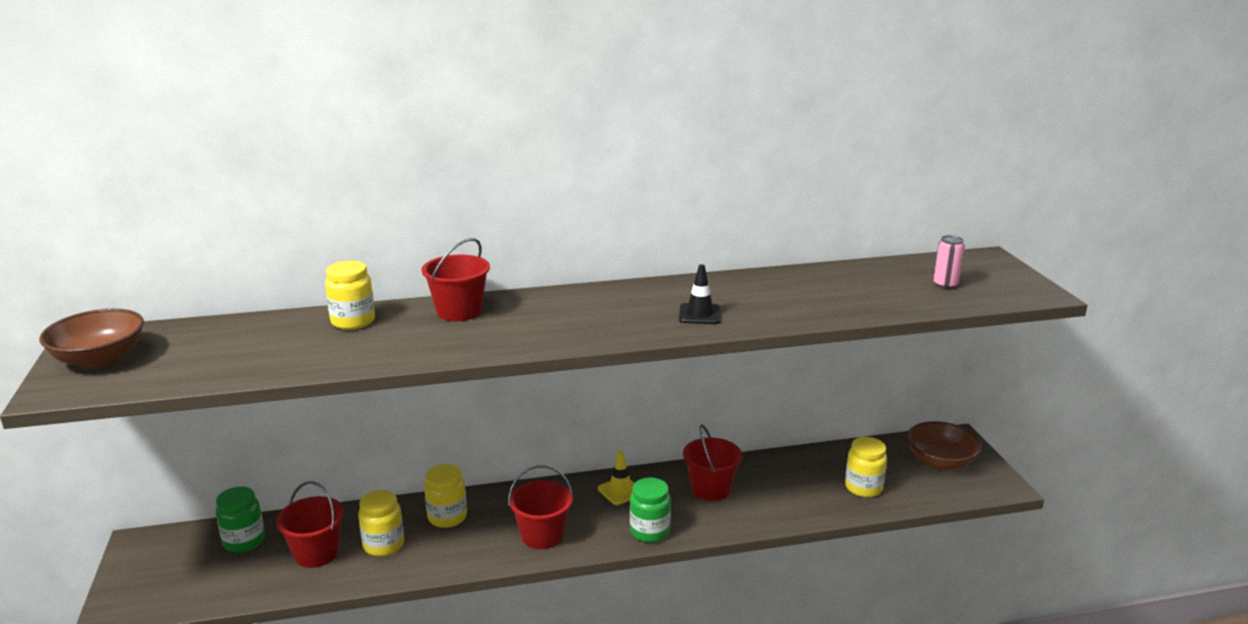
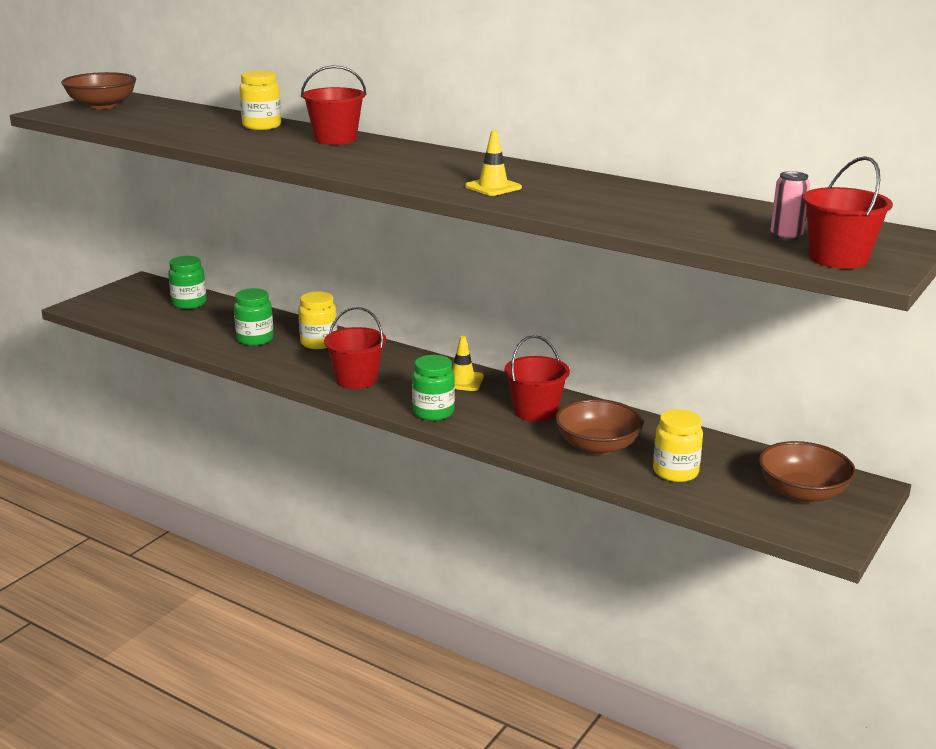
camera: 45 degrees right, 0 degrees up
red bucket [276,481,344,568] -> red bucket moved to [803,156,893,269]
yellow jar [358,490,404,556] -> green jar [234,288,274,346]
black traffic cone [679,264,721,324] -> yellow traffic cone [465,130,522,196]
none -> brown bowl [555,399,643,455]

